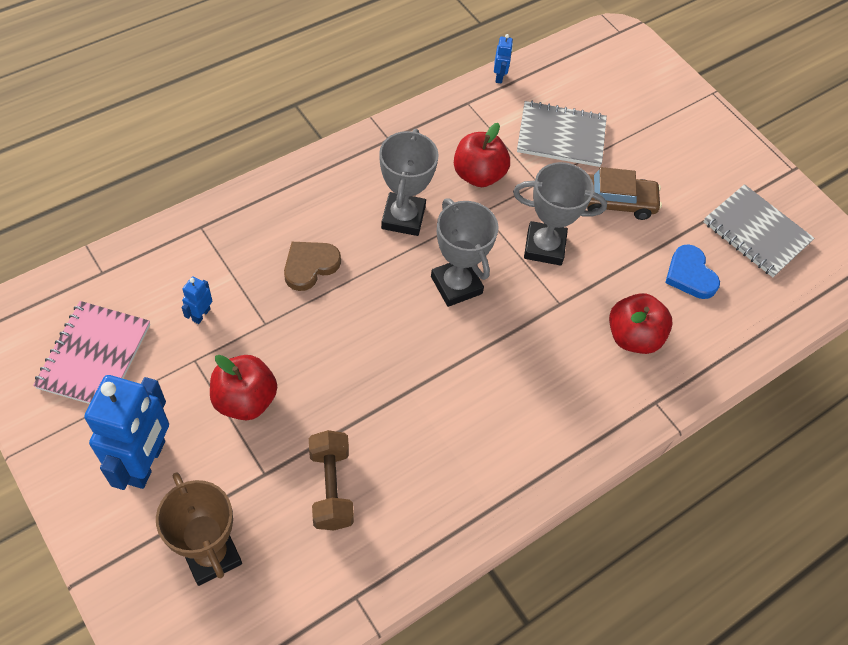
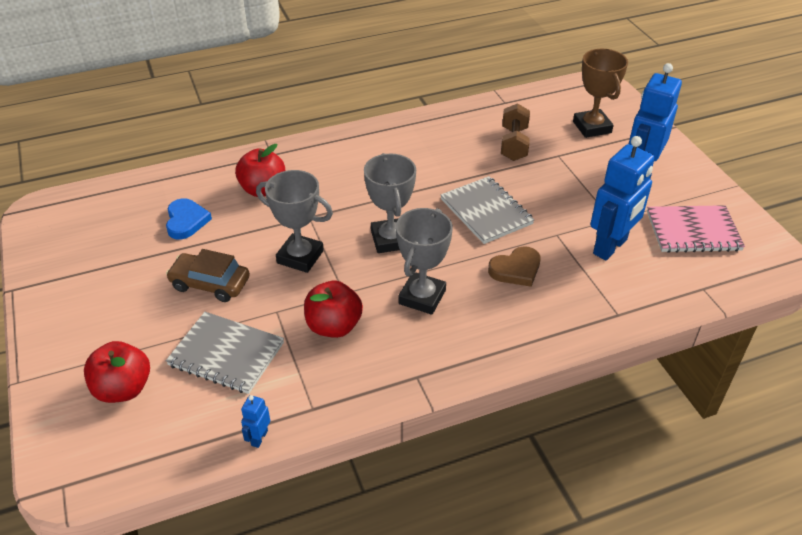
camera: 160 degrees left, 15 degrees down
pink notebook [33,301,150,404] -> pink notebook turned 60 degrees clockwise [647,205,745,253]
blue robot [182,276,212,324] -> blue robot [590,136,655,260], size x2.37
red apple [210,355,277,420] -> red apple moved to [84,341,150,403]
grey notebook [704,184,814,277] -> grey notebook moved to [441,176,534,244]

